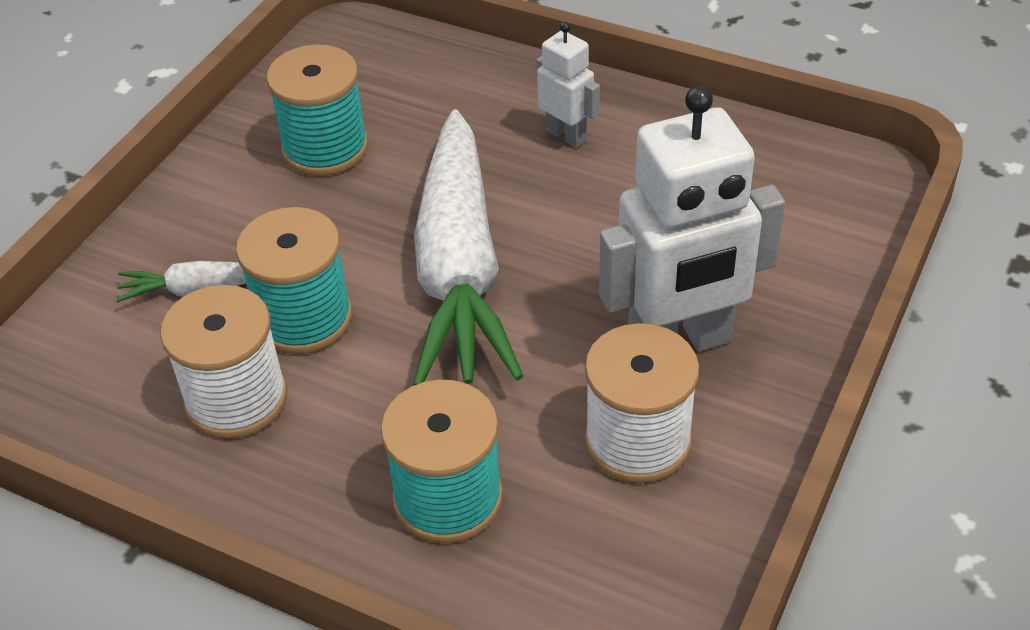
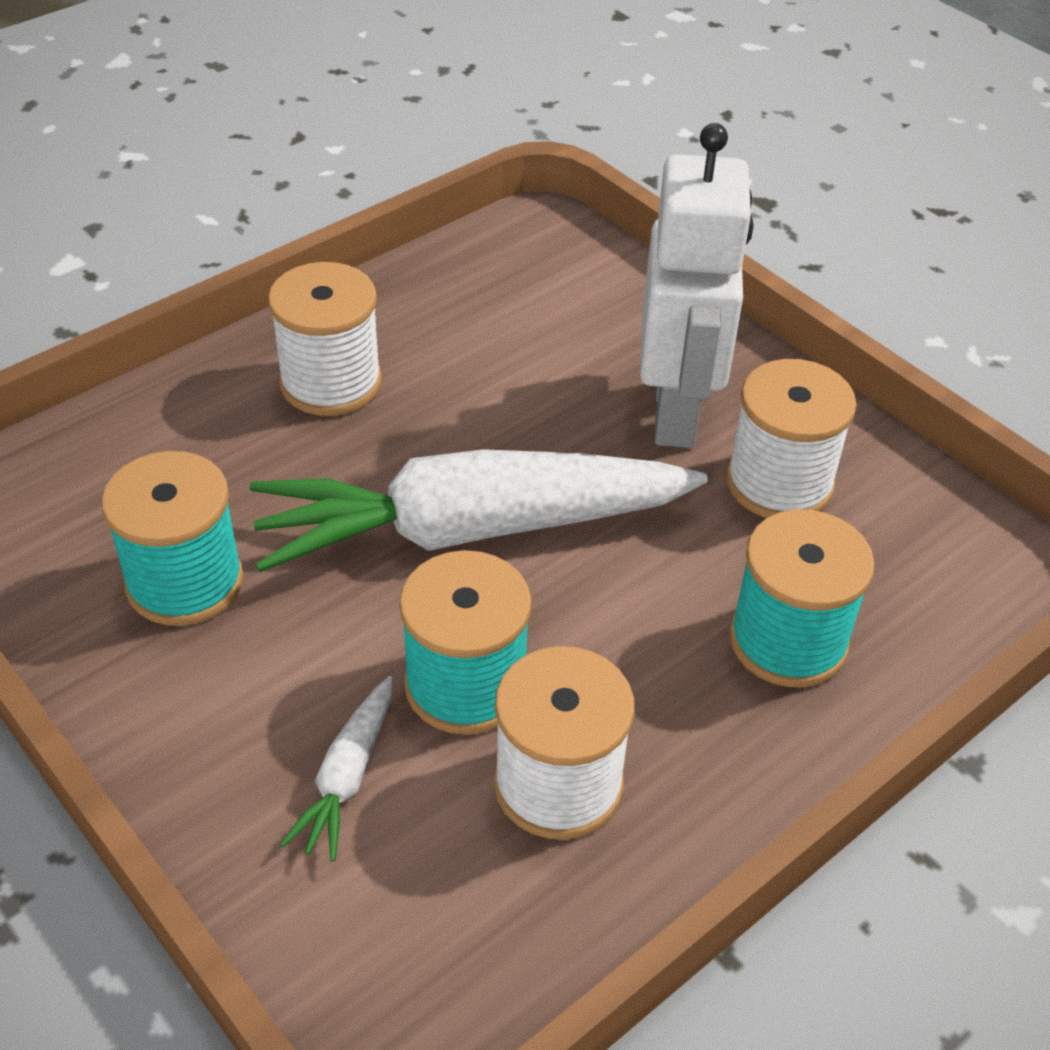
camera: 70 degrees left, 0 degrees up
white carrot [413,109,523,385] -> white carrot turned 150 degrees clockwise [250,449,708,572]
white robot [536,22,600,148] -> white spool [268,262,382,416]

